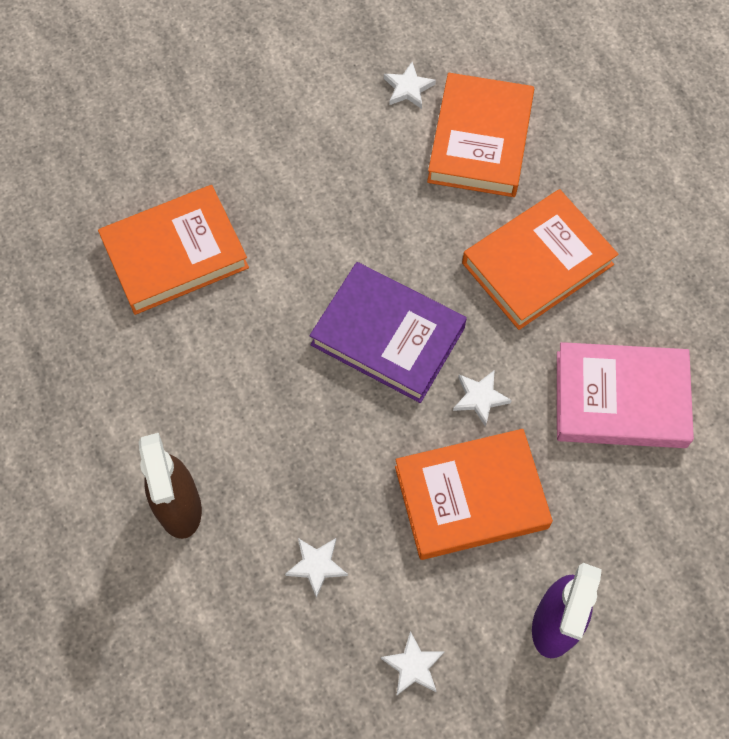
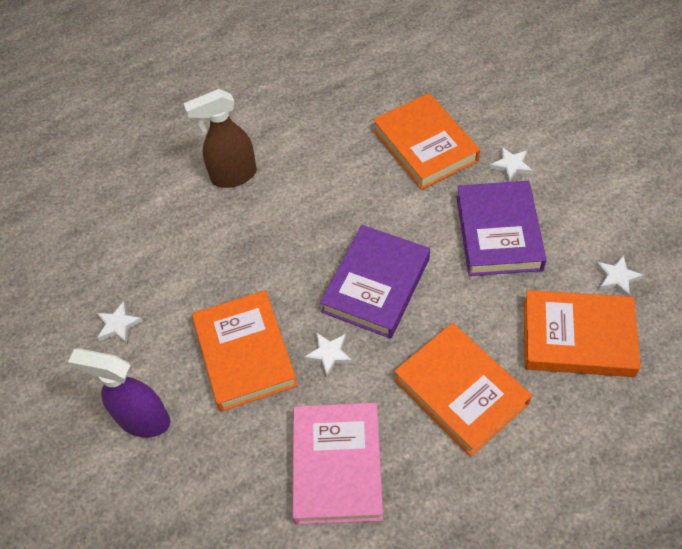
camera: 90 degrees right, 10 degrees down
white star [285,538,348,598] -> white star moved to [489,147,533,182]
none -> purple book [456,181,547,276]

